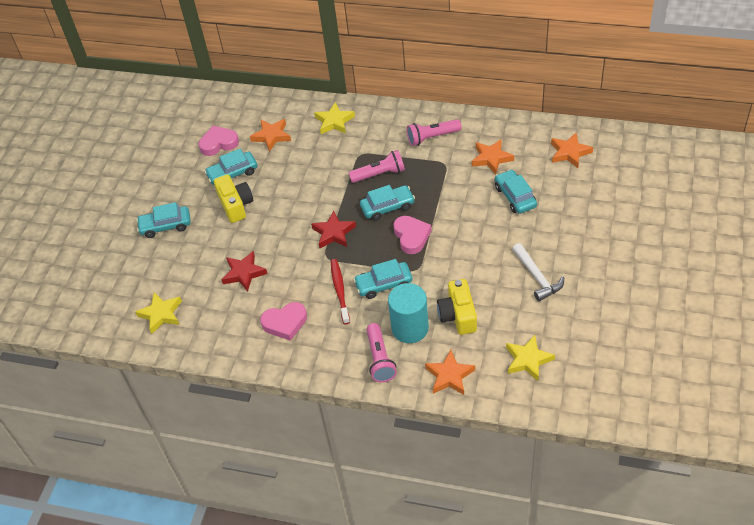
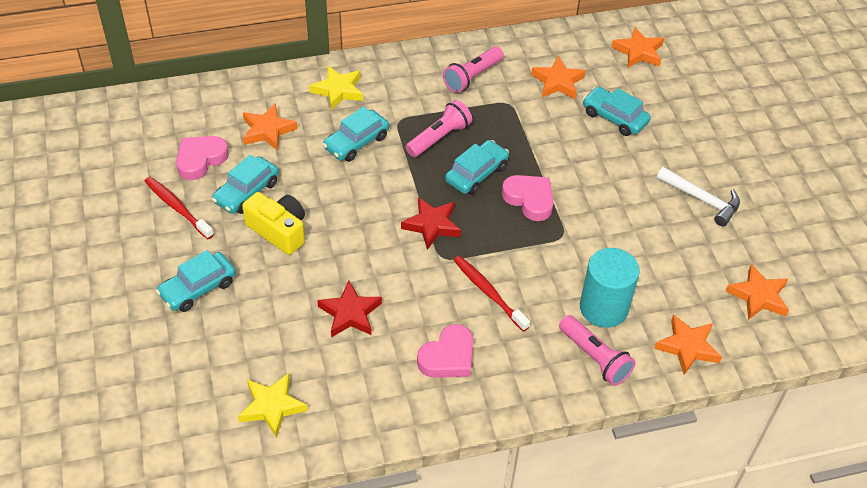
camera: 35 degrees left, 0 degrees up
turquoise car [353,259,412,299] -> turquoise car moved to [323,107,389,162]
yellow camera [437,279,477,335] -> none
yellow star [506,335,555,381] -> orange star [726,264,789,320]
none -> red toothbrush [145,177,214,239]

